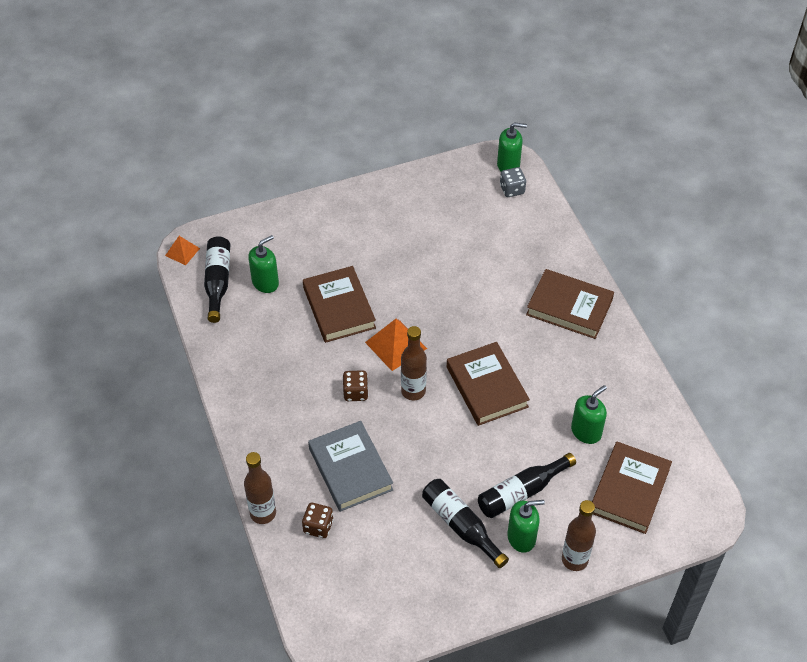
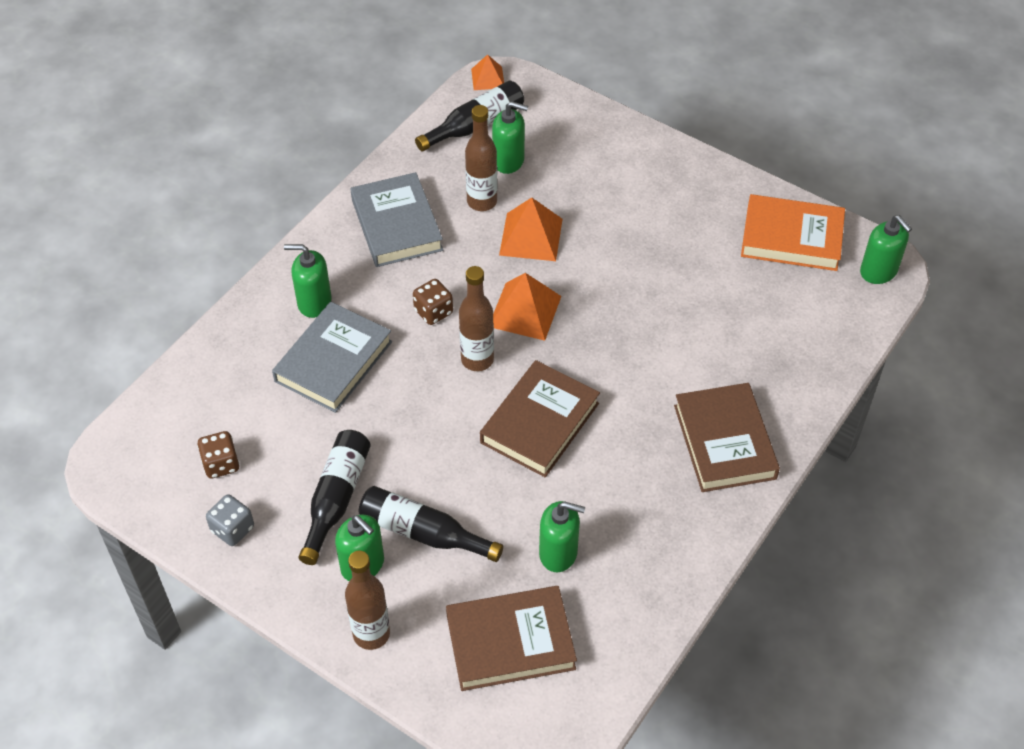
camera: 55 degrees right, 0 degrees up
brown bottle [244,452,276,524] -> brown bottle moved to [465,105,497,211]
brown dice [302,503,333,538] -> brown dice moved to [197,431,239,479]
brown book [303,266,376,343] -> orange pyramid [499,198,563,261]
grey dice [500,167,526,197] -> grey dice moved to [206,494,254,546]
none -> green soap dispenser [284,244,332,318]
none -> grey book [350,172,443,267]
none -> orange book [741,194,845,271]

